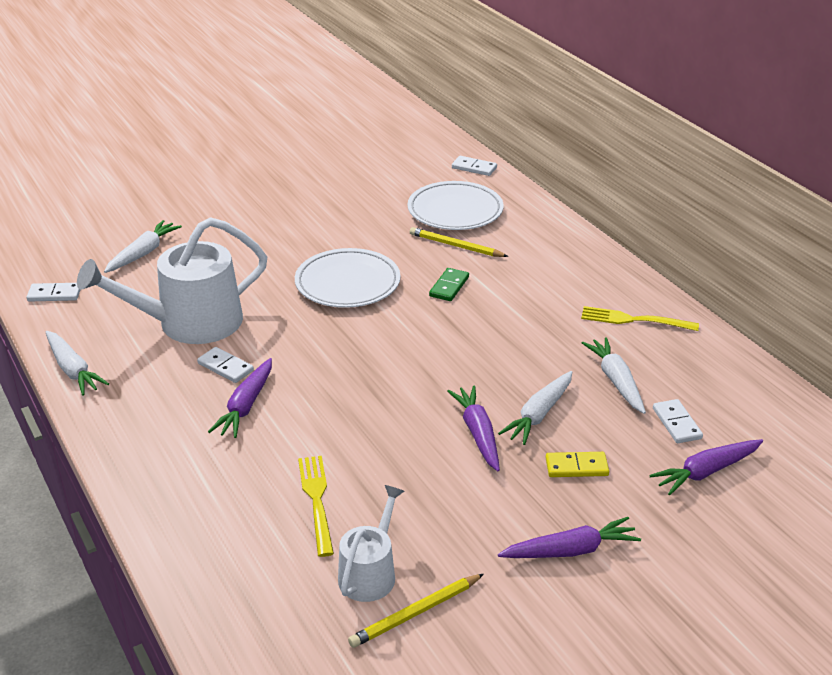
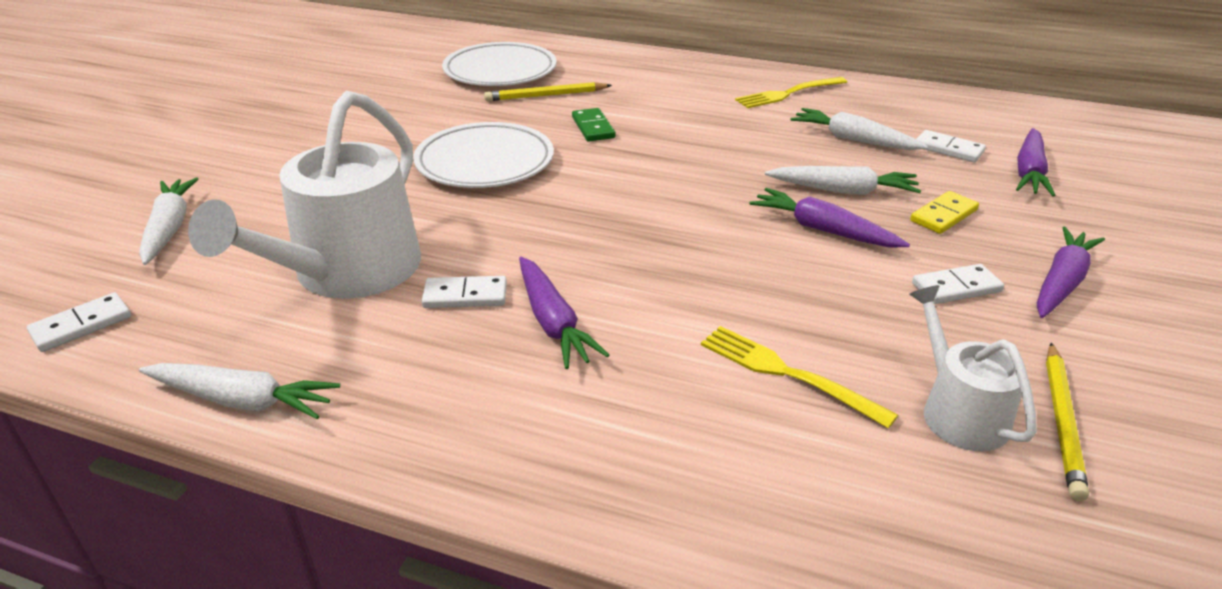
camera: 40 degrees left, 0 degrees up
white domino [452,156,497,176] -> white domino moved to [912,264,1004,304]
white carrot [498,371,572,445] -> white carrot turned 75 degrees counterclockwise [765,166,922,195]

